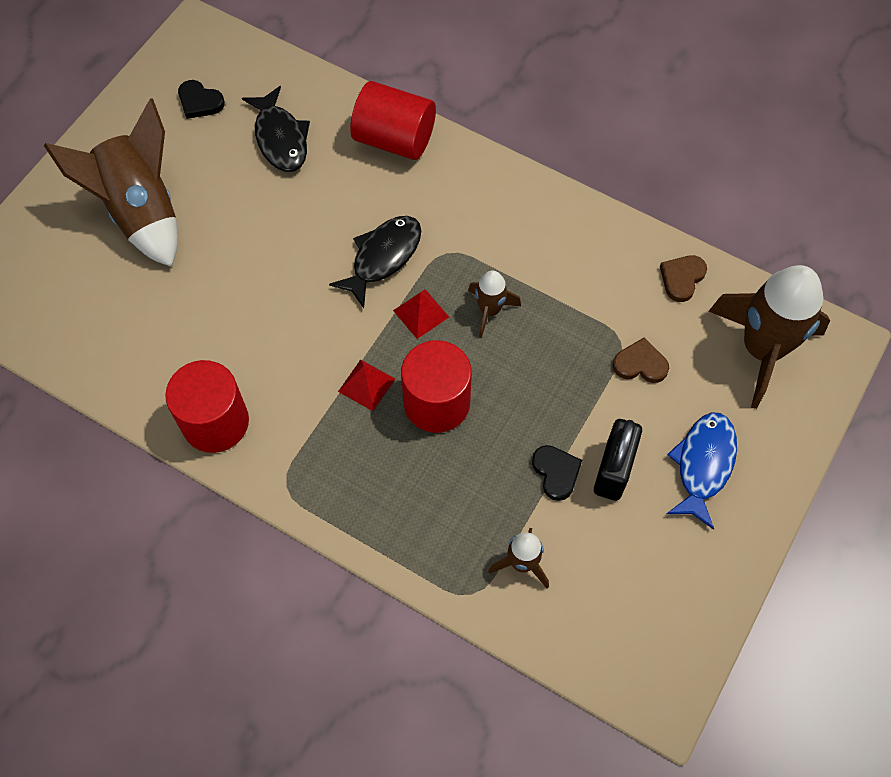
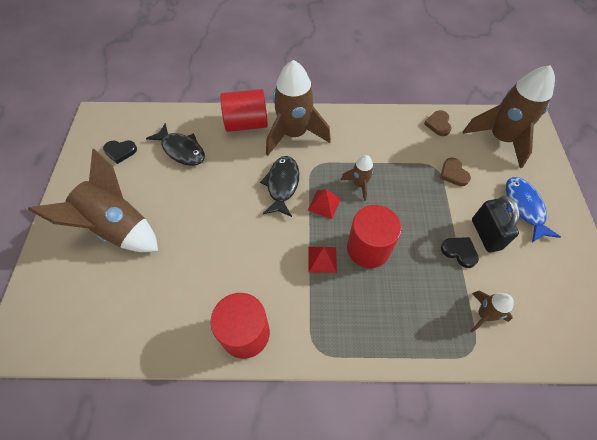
camera: 30 degrees left, 5 degrees down
brown heart [613,338,669,383] -> brown heart turned 90 degrees counterclockwise [440,158,471,186]
none -> brown rocket [266,60,331,155]

